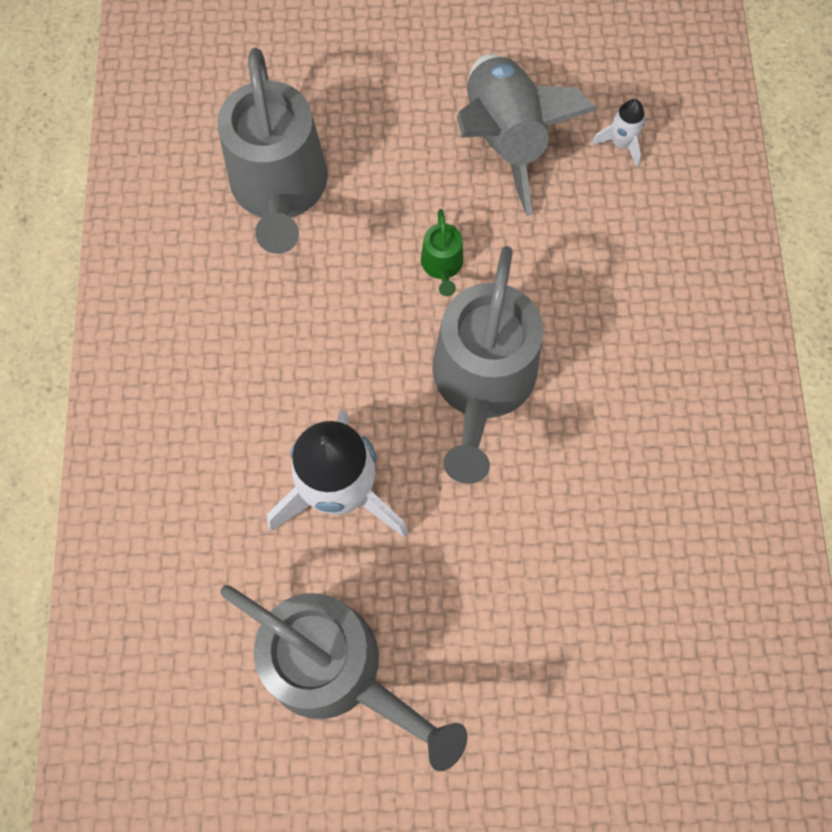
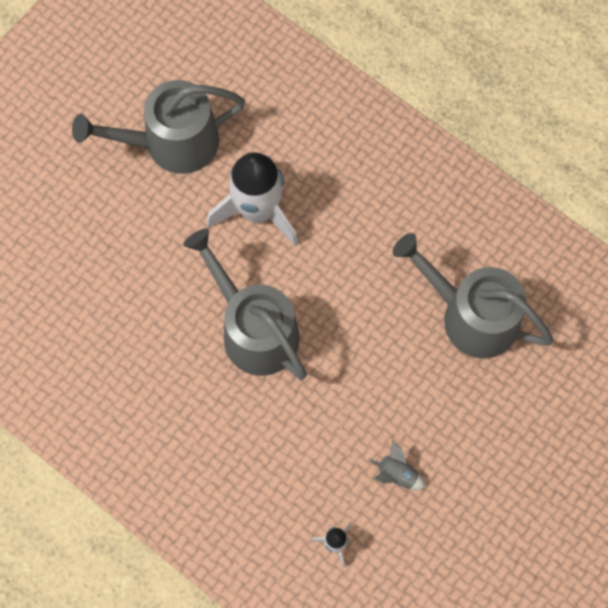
camera: 130 degrees right, 0 degrees up
green watering can [421,209,463,296] -> none
grey rocket [457,54,597,216] -> grey rocket [369,441,426,490], size x0.42

